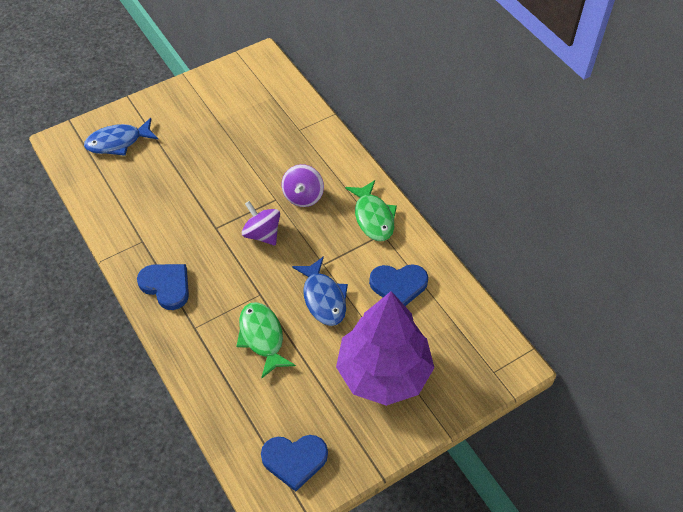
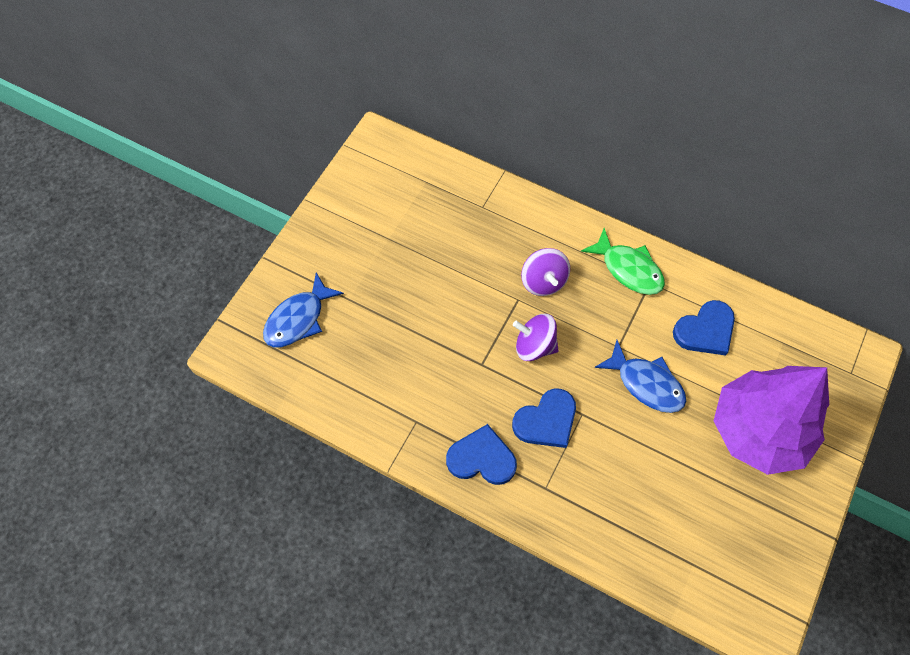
camera: 30 degrees left, 10 degrees up
green fish [236,302,296,379] -> none
blue heart [261,435,328,492] -> blue heart moved to [512,389,576,448]

